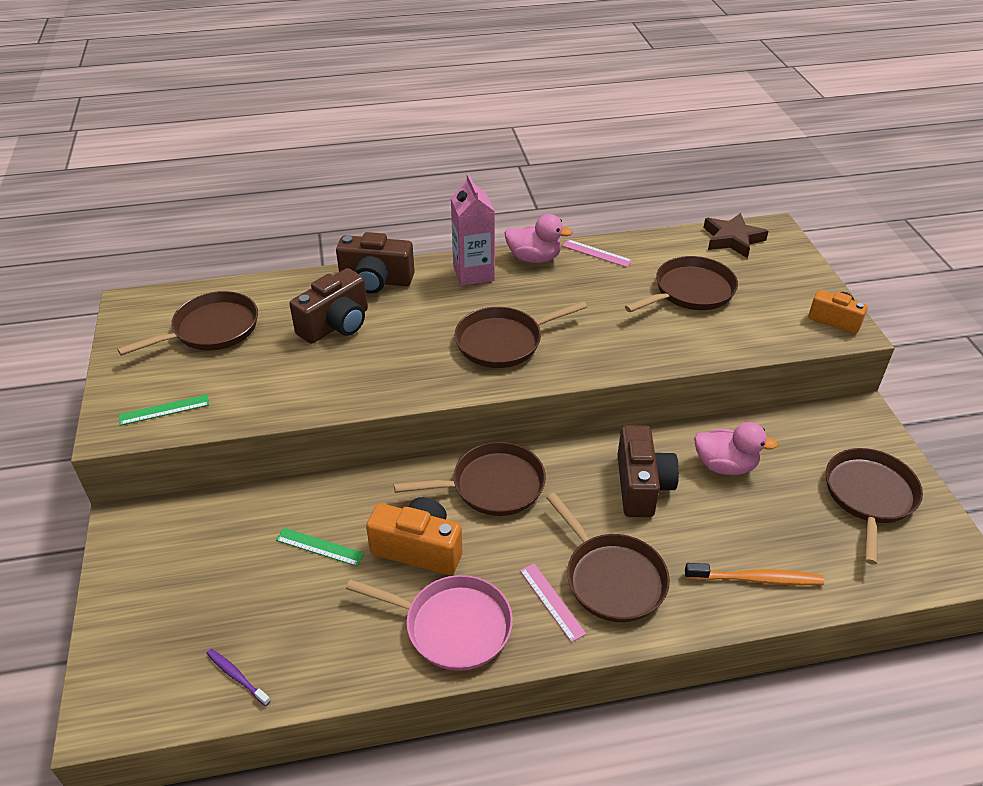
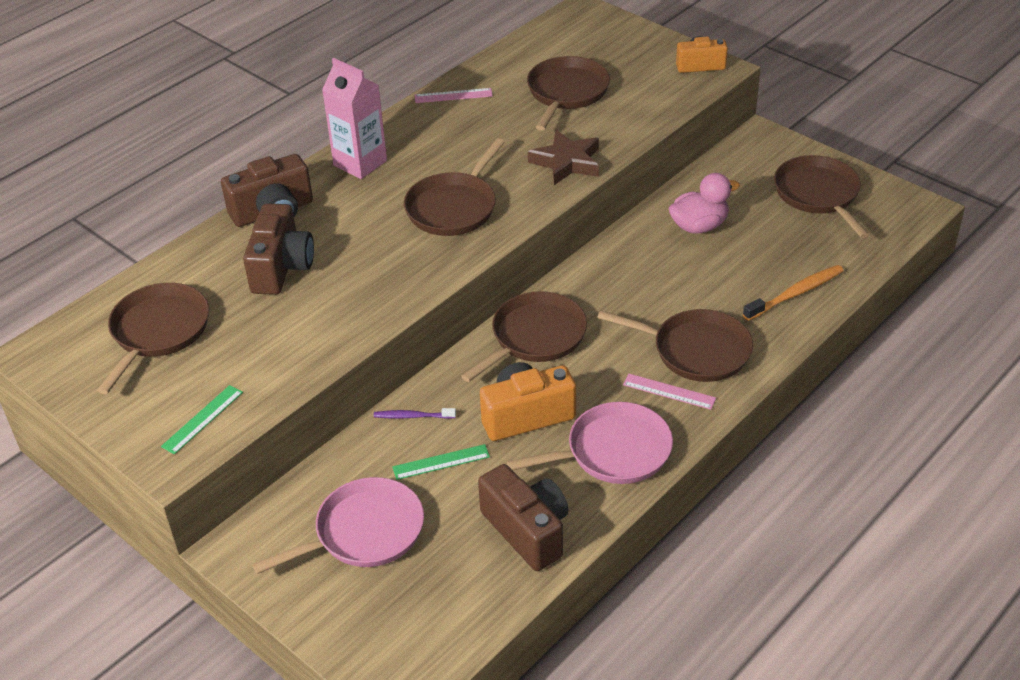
camera: 35 degrees left, 0 degrees up
purple toothbrush [206,649,271,706] -> purple toothbrush moved to [374,408,456,419]
pink duck [505,214,573,263] -> none
brown camera [617,425,679,517] -> brown camera moved to [478,464,568,571]
brown star [703,213,768,258] -> brown star moved to [528,130,599,185]
none -> pink pan [253,477,424,574]

